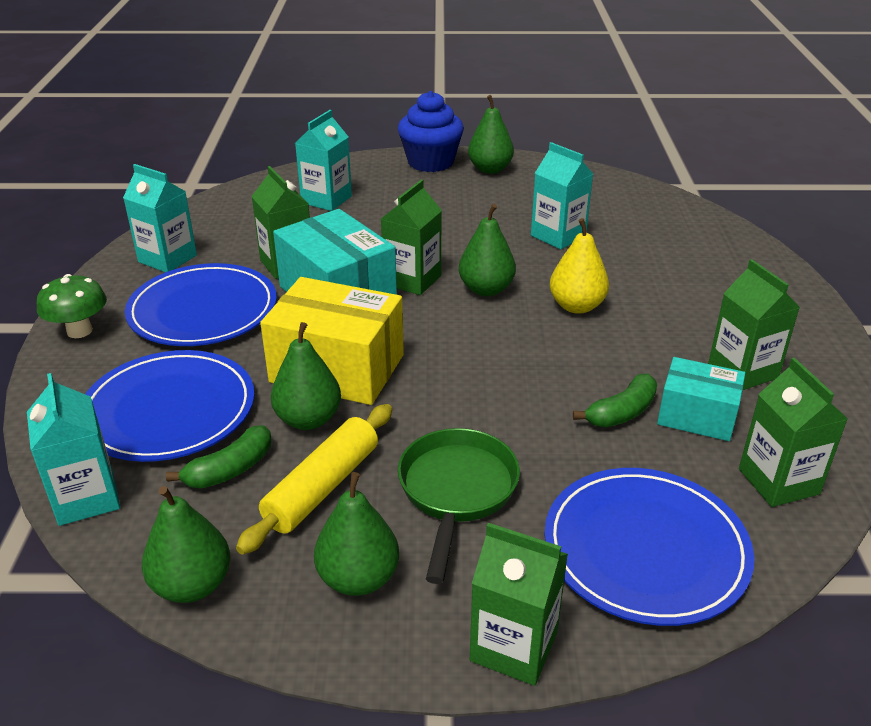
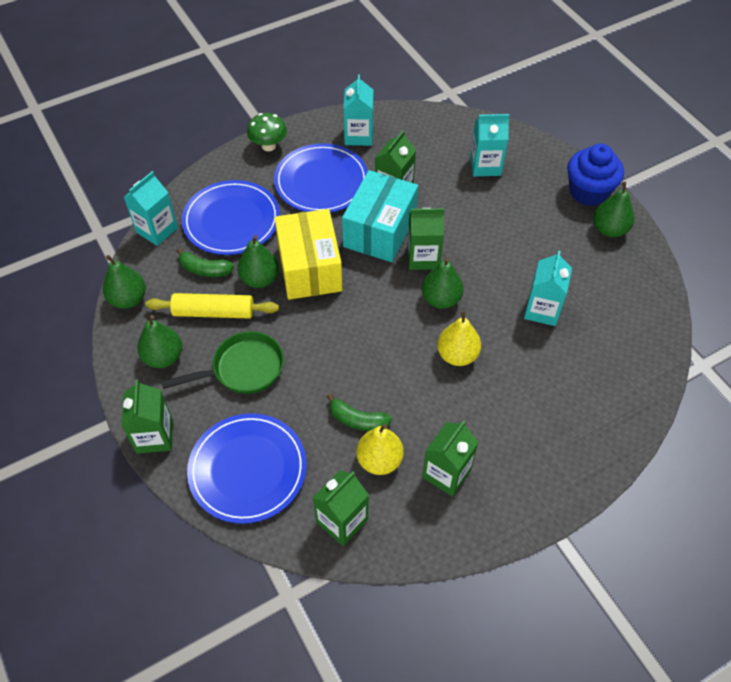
camera: 60 degrees right, 20 degrees up
turquoise box [657,357,745,441] -> yellow pear [356,424,404,475]

